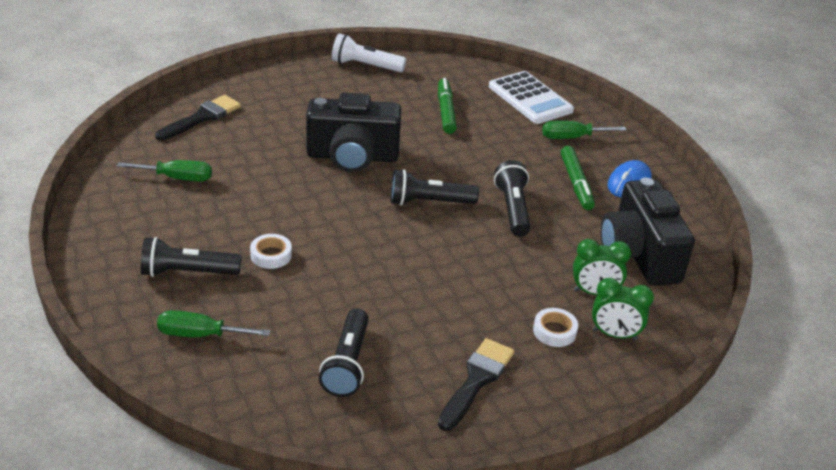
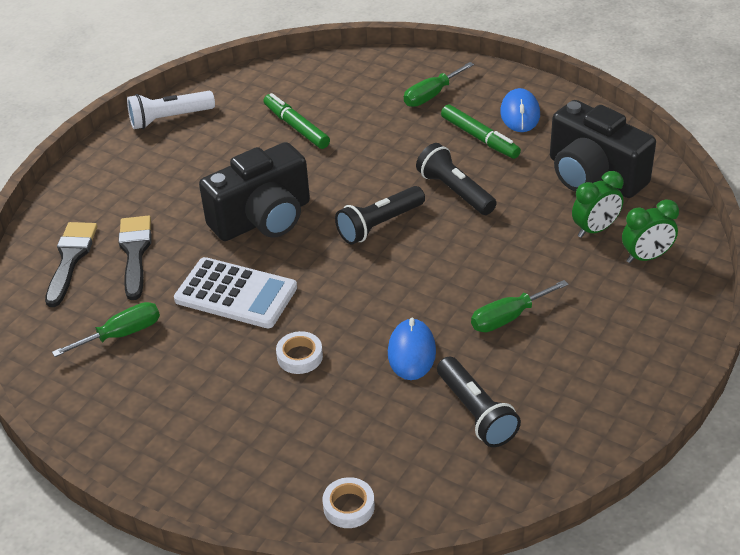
camera: 30 degrees left, 5 degrees up
black flashlight [141,237,241,277] -> none
green screwdriver [157,310,270,337] -> green screwdriver moved to [471,280,569,332]
black brush [438,338,514,431] -> black brush moved to [118,216,152,300]
white calculator [489,71,574,124] -> white calculator moved to [174,257,297,328]
white tape [533,308,578,347] -> white tape moved to [322,477,375,528]
none -> blue mouse [388,318,436,380]

